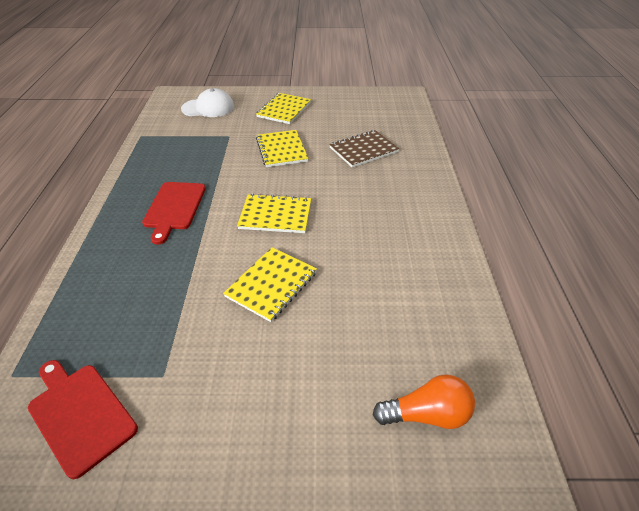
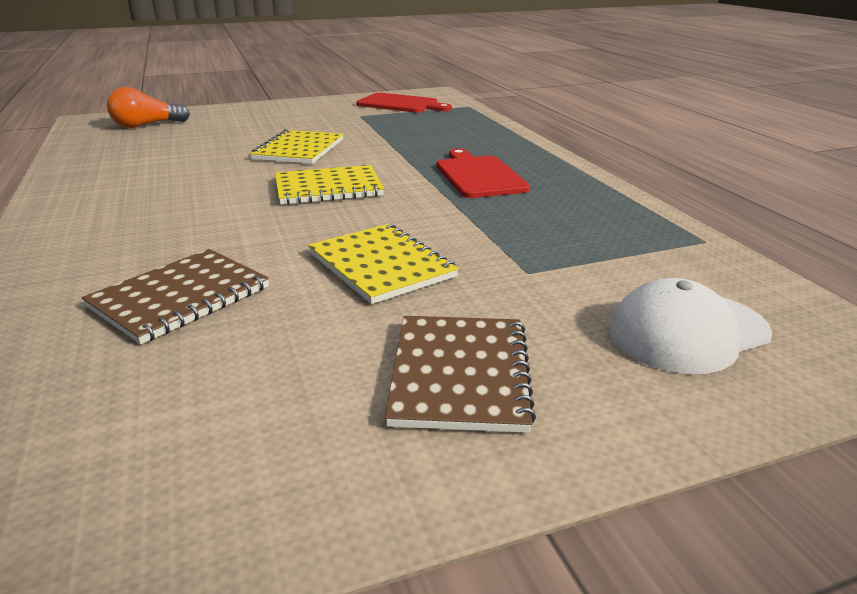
camera: 160 degrees right, 15 degrees down
yellow notebook [256,93,311,124] -> brown notebook [385,316,536,433]

